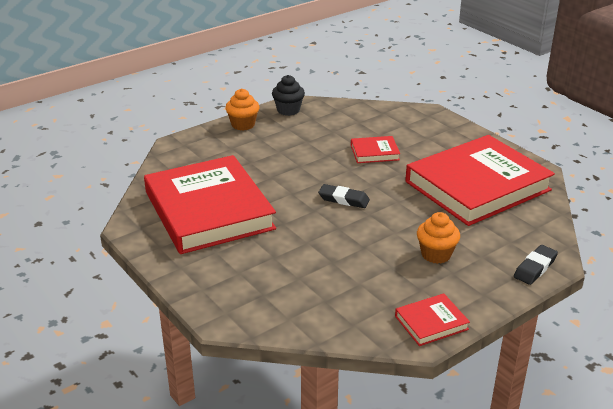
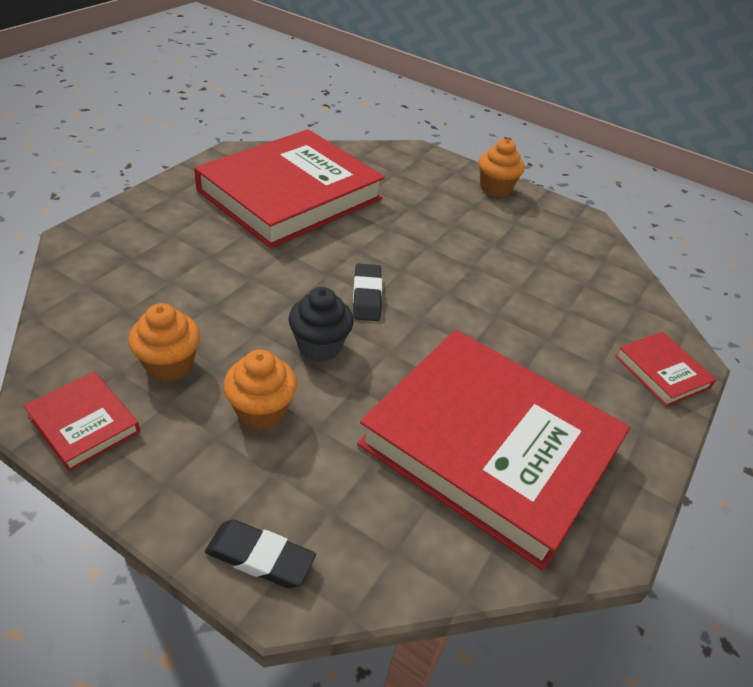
camera: 65 degrees right, 10 degrees up
black cupcake [272,75,305,116] -> black cupcake moved to [288,287,354,362]
red book [351,136,400,163] -> red book moved to [615,332,717,407]
none -> orange cupcake [128,303,200,382]

